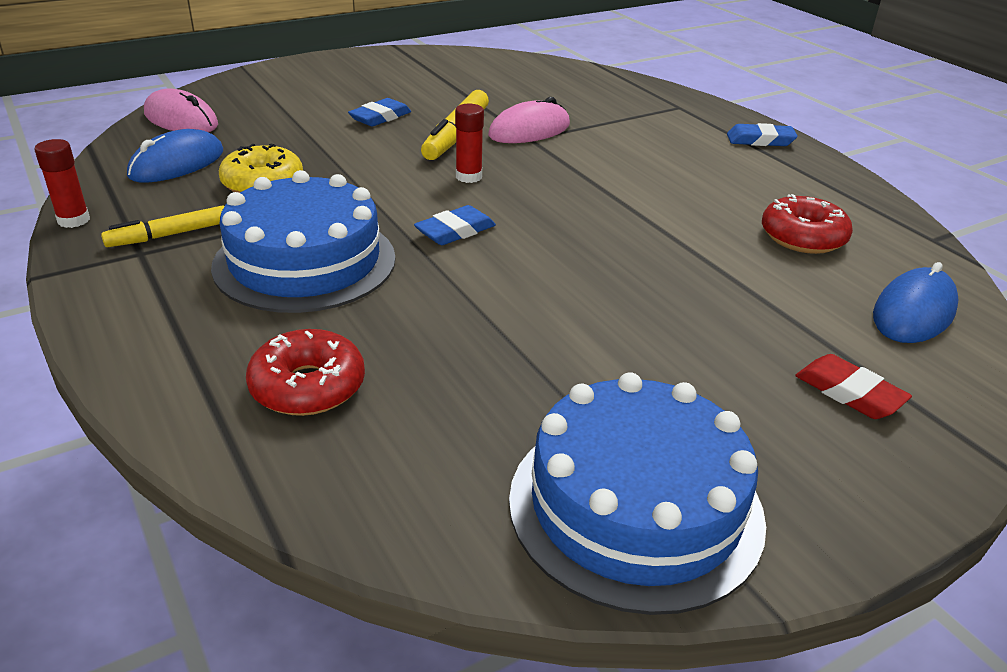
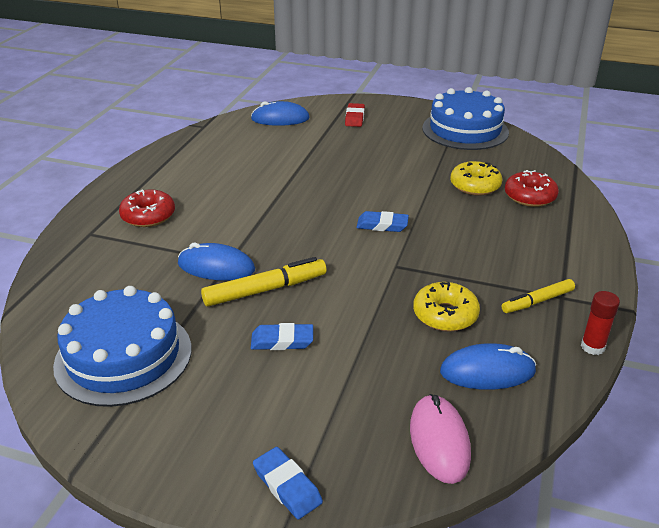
camera: 130 degrees left, 0 degrees up
yellow marker [101,205,224,247] -> yellow marker turned 135 degrees clockwise [502,279,575,313]
blue cake [211,170,395,313] -> blue cake moved to [53,286,191,407]
red glue stick [455,104,484,183] -> none
pink mouse [488,97,570,143] -> blue mouse [178,243,255,281]
blue eraser [727,123,798,146] -> blue eraser moved to [253,447,323,519]
red donut [762,194,853,254] -> red donut moved to [119,189,175,227]
none -> yellow donut [450,161,502,196]

